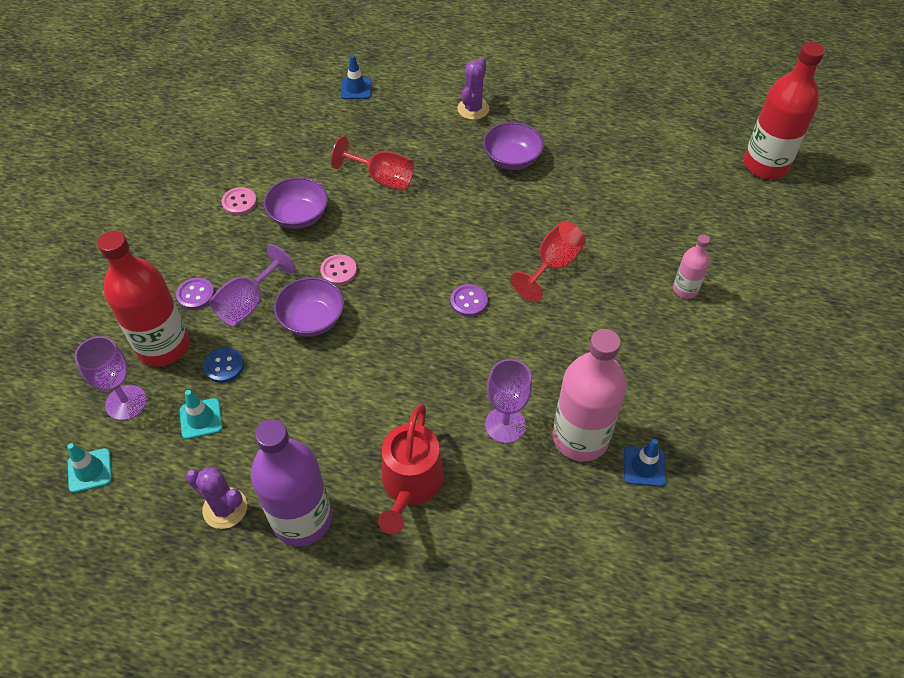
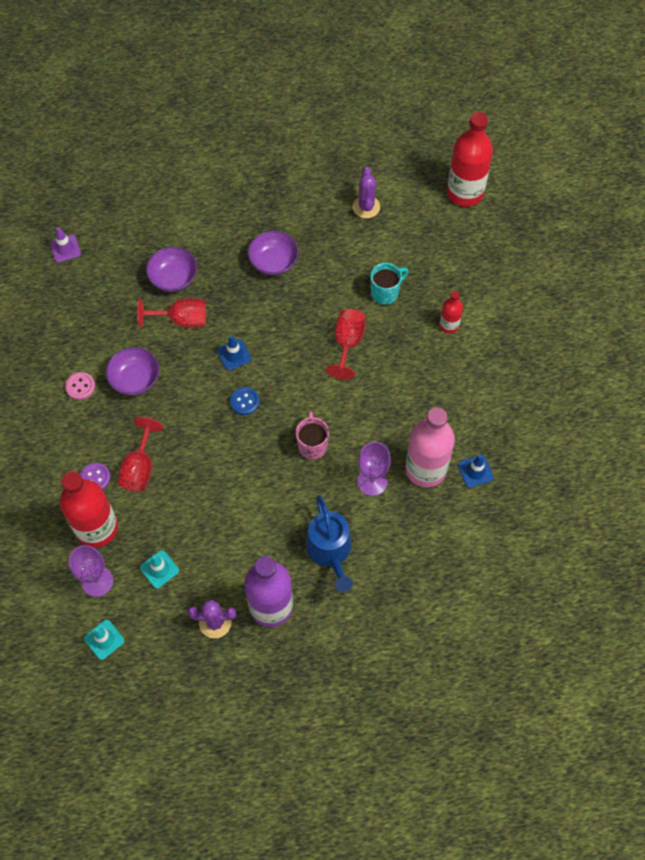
camera: 25 degrees left, 10 degrees up
blue button [203,347,244,383] -> blue button moved to [230,387,260,415]
purple goblet [209,244,295,327] -> red goblet [117,417,163,492]
purple bowl [274,277,344,336] -> purple bowl moved to [146,247,197,292]
pink button [320,254,357,286] -> none
blue traffic cone [341,55,371,99] -> blue traffic cone moved to [217,336,251,371]
red watering can [378,404,444,534] -> blue watering can [306,495,353,592]
purple button [450,284,488,317] -> none
purple cactus [457,57,489,120] -> purple cactus moved to [353,167,380,218]
pink bottle [673,234,710,299] -> red bottle [439,291,463,333]
none -> purple traffic cone [50,227,81,263]
none -> pink mug [296,411,329,459]
none -> turquoise mug [370,263,408,305]

